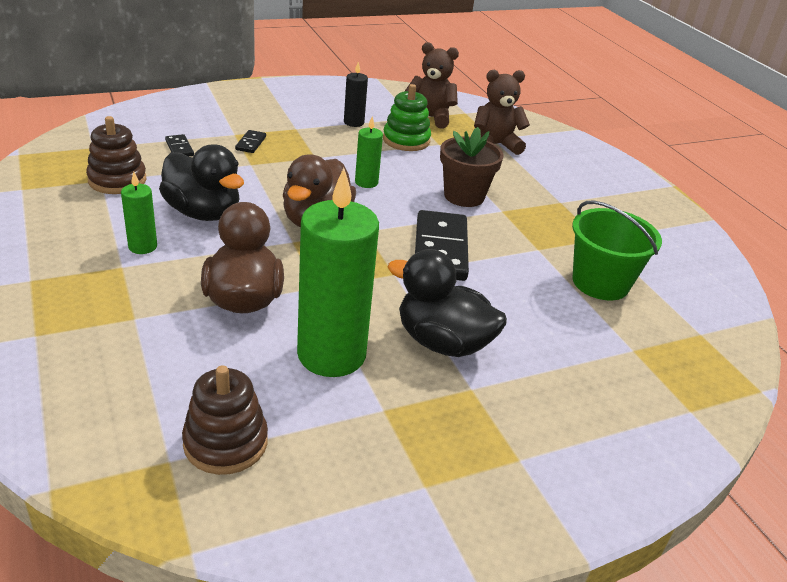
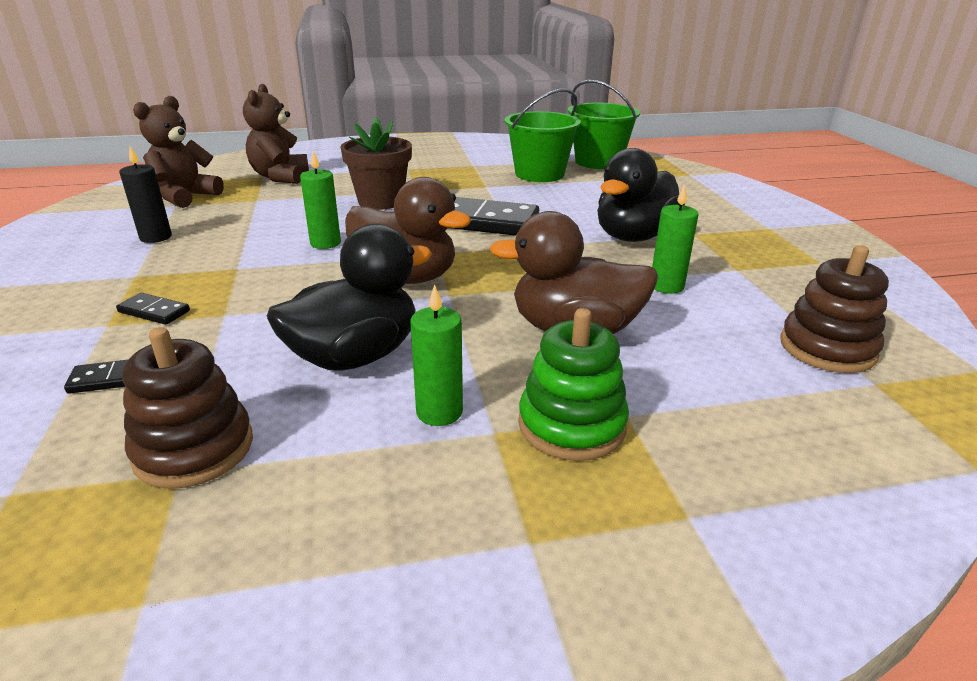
camera: 75 degrees left, 5 degrees down
green candle [297,168,379,377] -> green candle [652,185,699,294], size x0.47
green stacking toy [383,84,431,151] -> green stacking toy moved to [518,308,629,461]
none -> green bucket [568,80,640,169]

